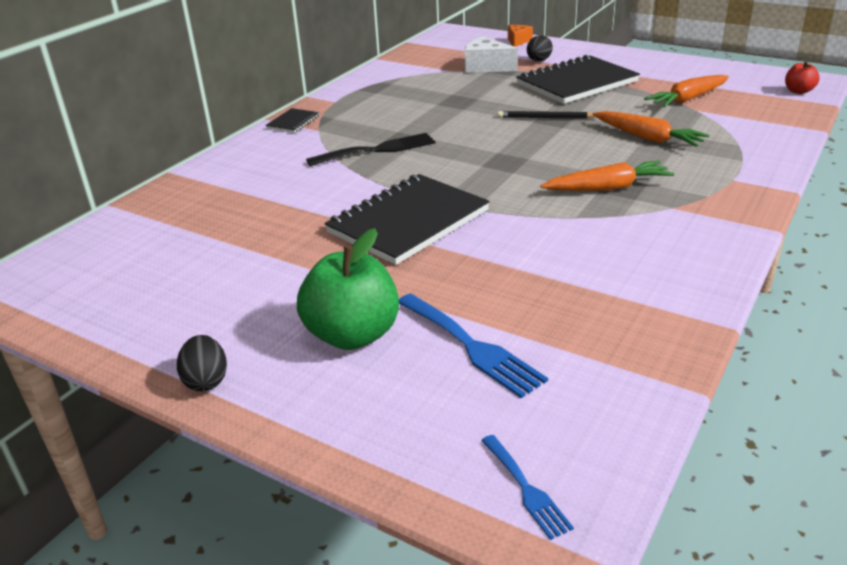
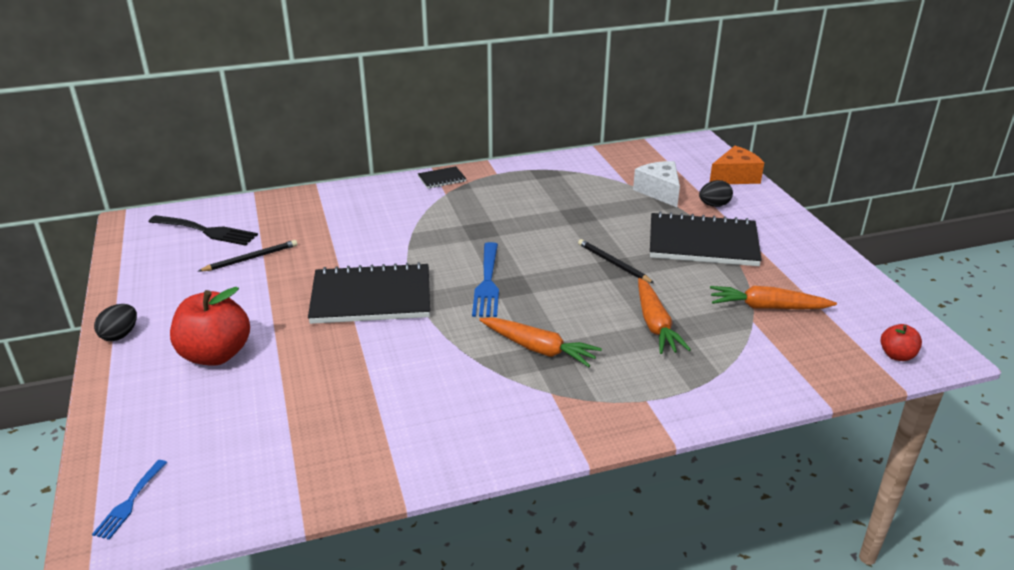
camera: 40 degrees right, 0 degrees up
green apple [297,228,399,350] -> red apple [170,287,250,366]
black fork [306,133,435,166] -> black fork moved to [149,215,258,246]
blue fork [399,293,548,398] -> blue fork moved to [472,242,499,317]
orange cheese [508,25,533,47] -> orange cheese [710,146,764,184], size x1.59
none -> black pencil [198,240,297,272]

